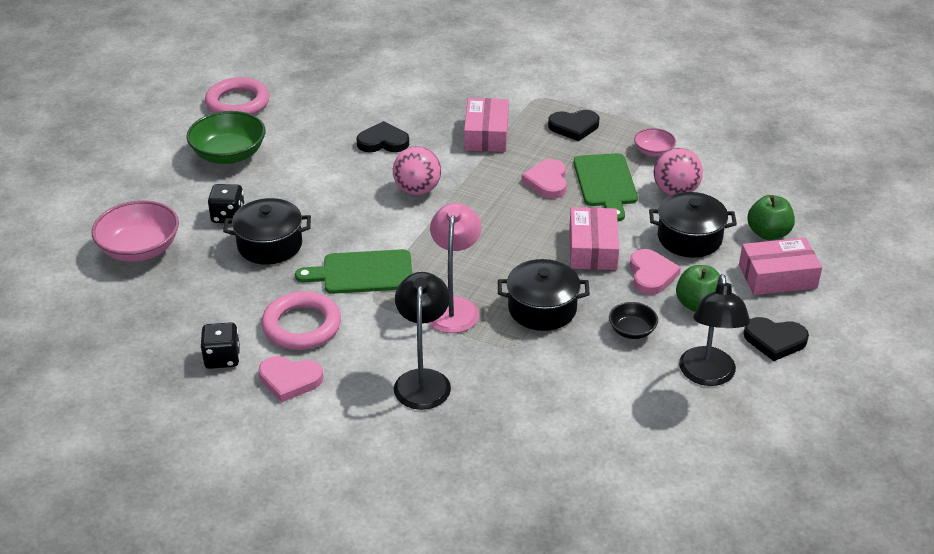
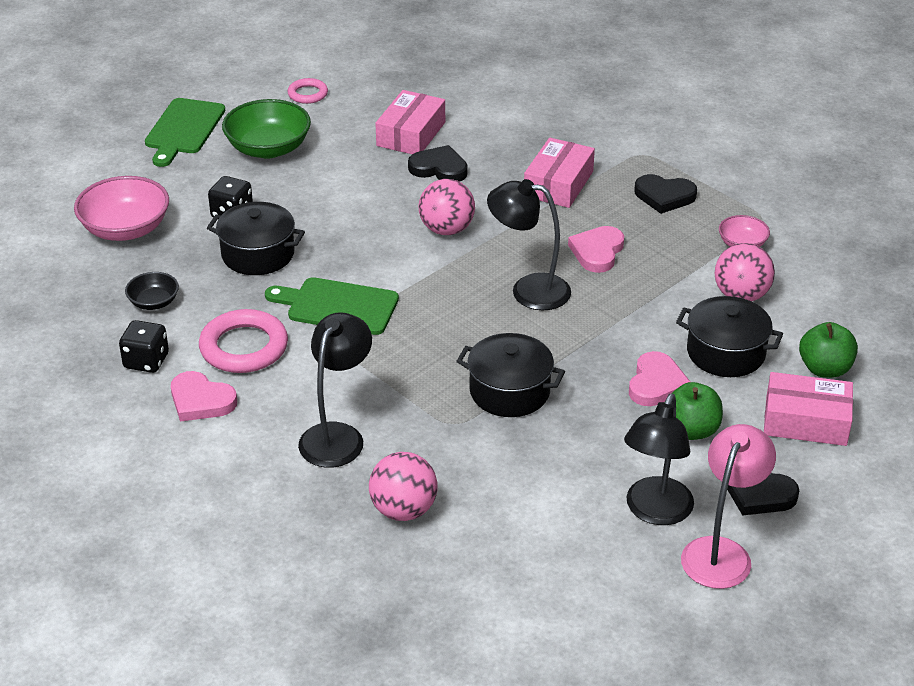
camera: 20 degrees right, 0 degrees up
pink ring [205,77,270,115] -> pink ring [288,78,328,104], size x0.55
pink lamp [429,203,481,333] -> pink lamp moved to [681,424,776,589]
pink box [569,207,619,270] -> pink box moved to [375,90,445,154]
green cutting board [574,153,638,222] -> green cutting board moved to [145,98,225,167]
black bowl [609,302,658,339] -> black bowl moved to [125,272,179,310]
none -> pink ball [369,452,438,521]
none -> black lamp [487,179,571,311]

